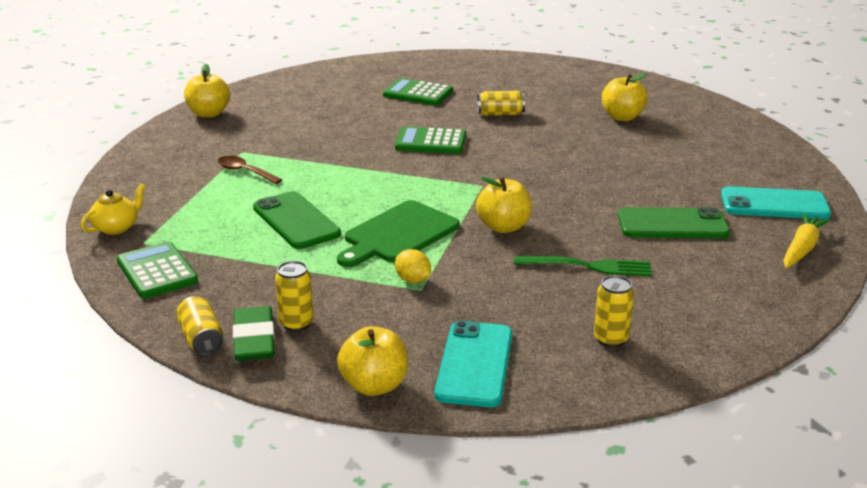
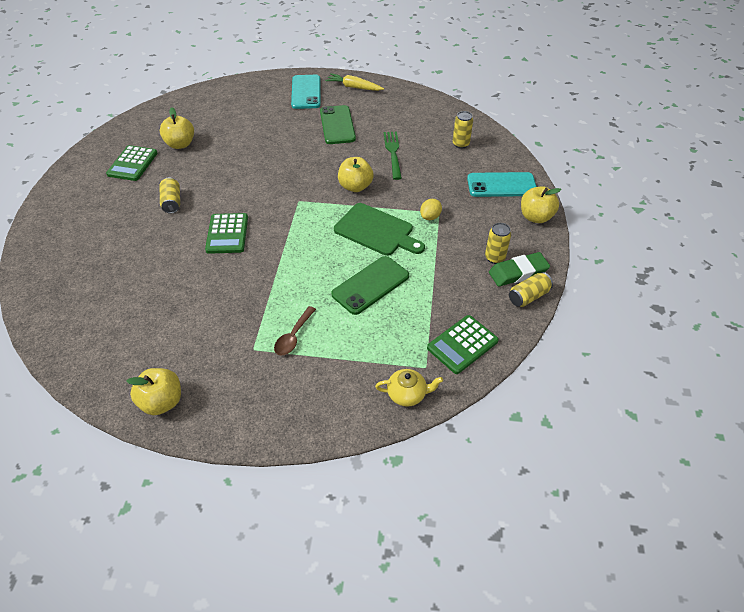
camera: 100 degrees left, 20 degrees up
yellow teapot [80,183,146,235] -> yellow teapot turned 150 degrees clockwise [375,369,443,407]
green calculator [383,78,453,105] -> green calculator moved to [106,145,158,181]

